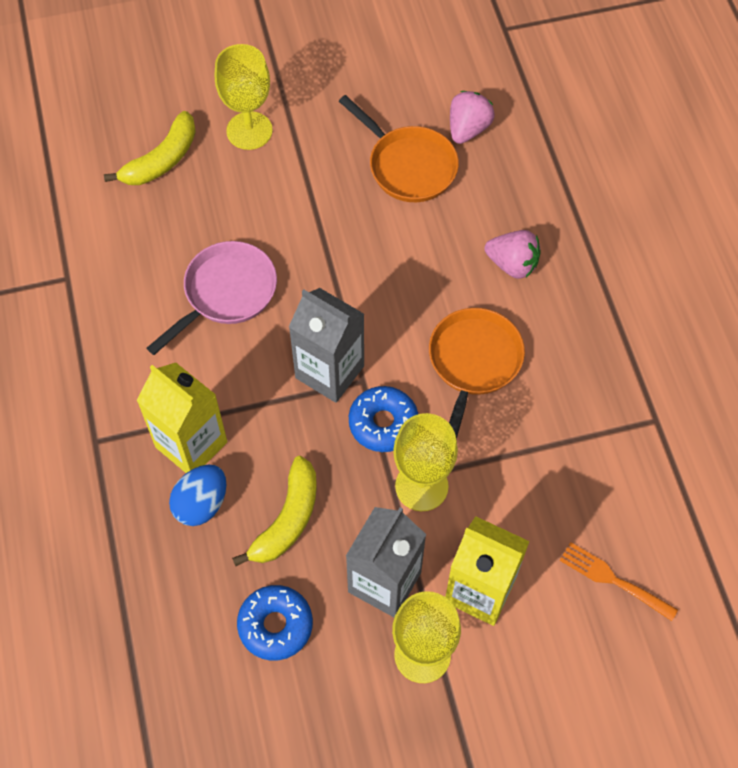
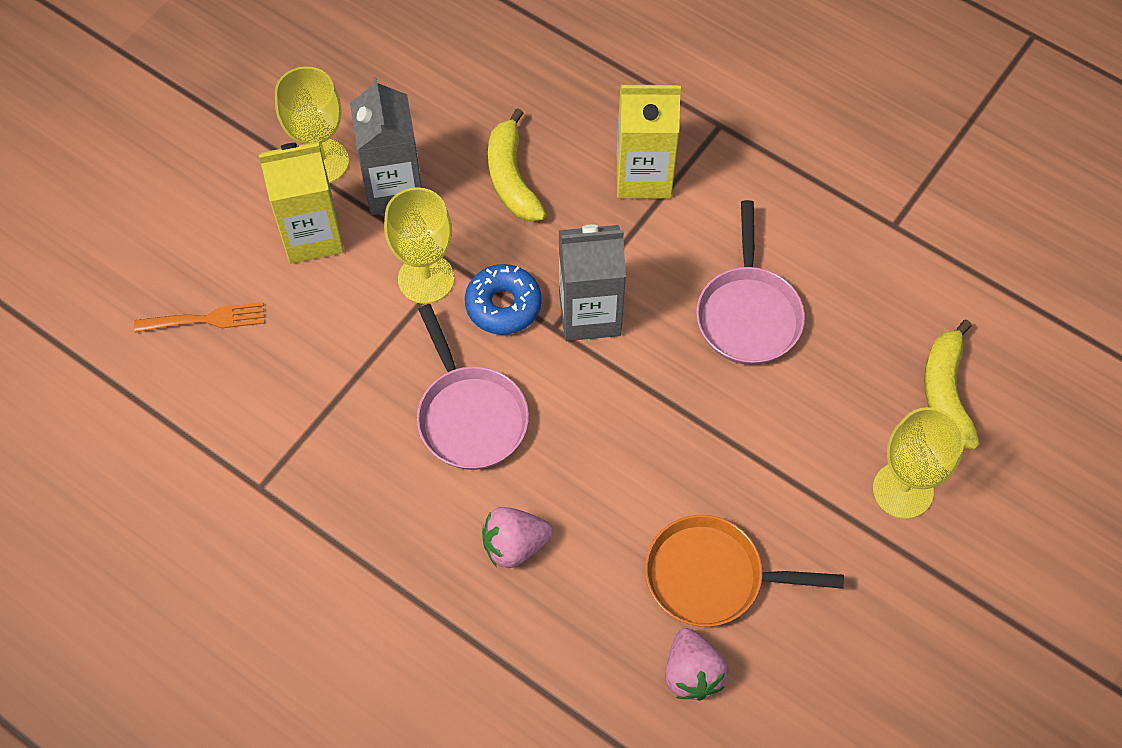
camera: 140 degrees right, 0 degrees up
blue egg [169,465,226,526] -> none
blue donut [237,585,313,661] -> none
orange pan [429,308,525,439] -> pink pan [417,304,529,470]

